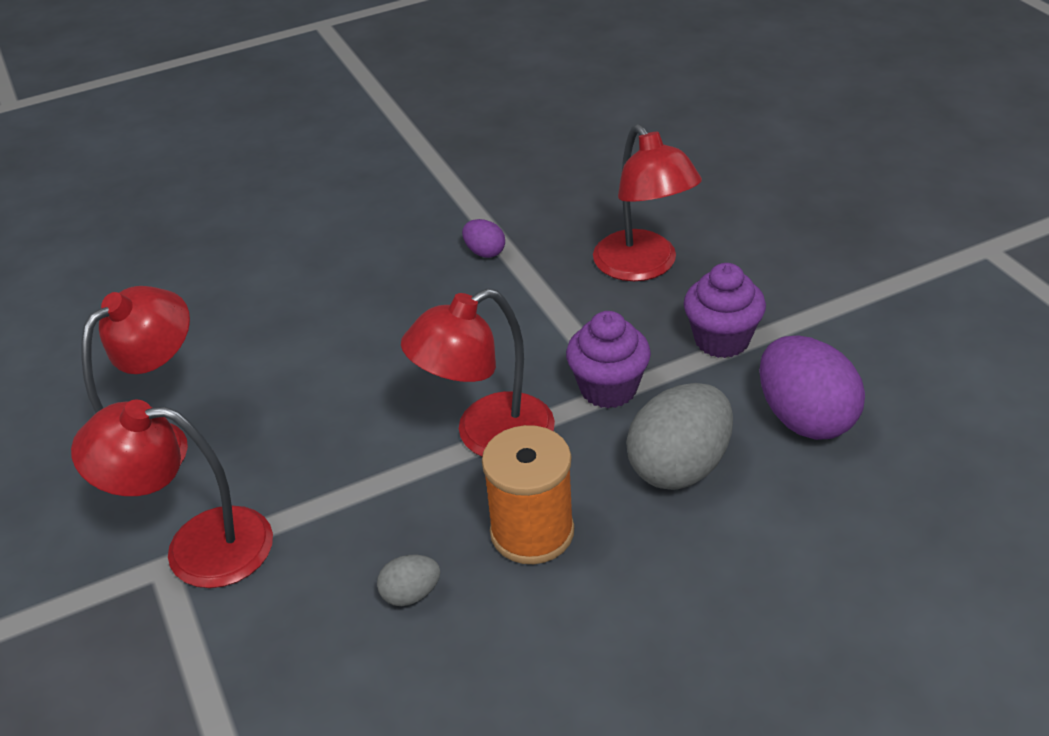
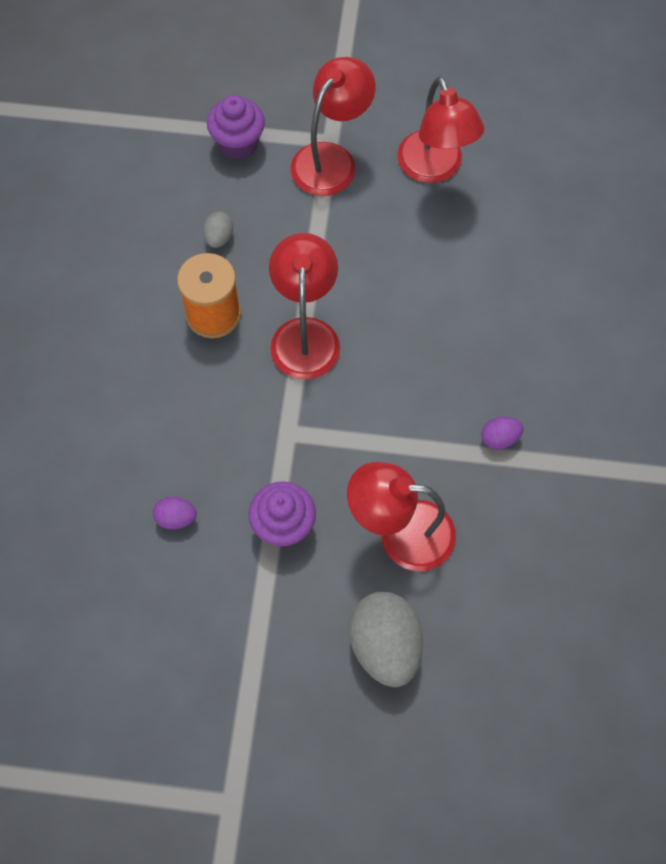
camera: 120 degrees right, 25 degrees up
purple cupcake [566,311,651,408] -> purple cupcake moved to [207,95,265,159]
grey egg [626,383,733,490] -> grey egg moved to [349,592,423,687]
purple egg [759,335,865,440] -> purple egg [153,497,197,529], size x0.48

